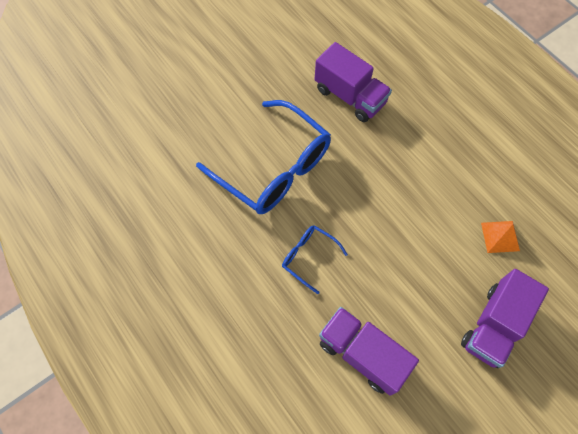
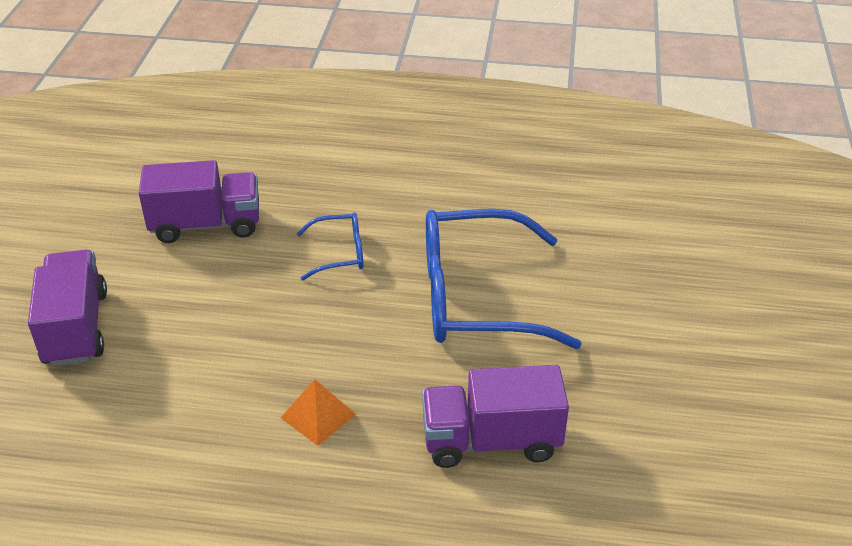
camera: 135 degrees right, 25 degrees down
orange pyramid [481,221,520,253] -> orange pyramid moved to [281,379,356,446]

